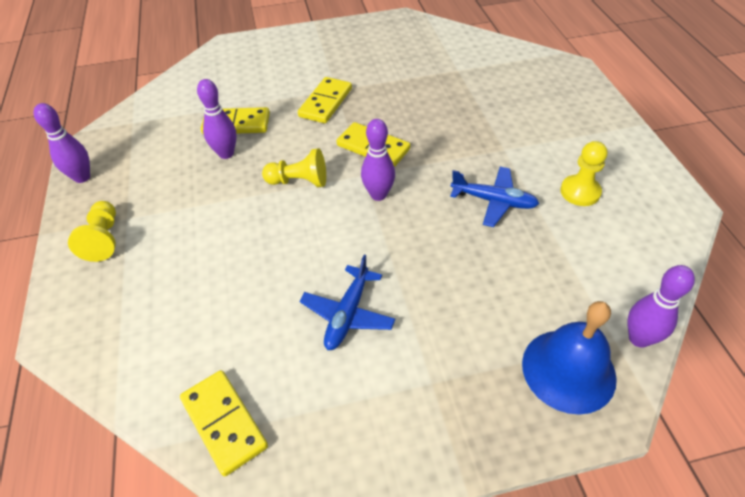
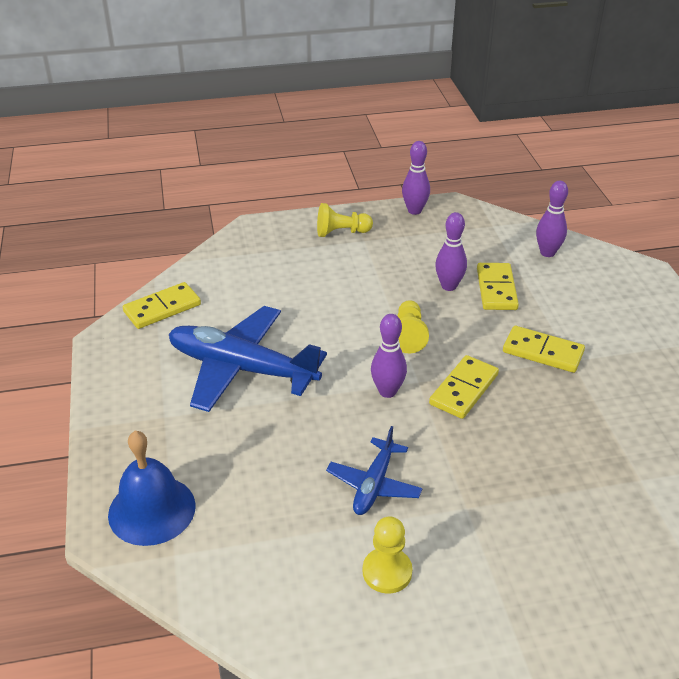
camera: 90 degrees right, 10 degrees down
blue plane [300,255,395,350] -> blue plane [169,306,327,412], size x1.87
purple bowling pin [627,265,695,348] -> purple bowling pin moved to [536,181,568,257]

